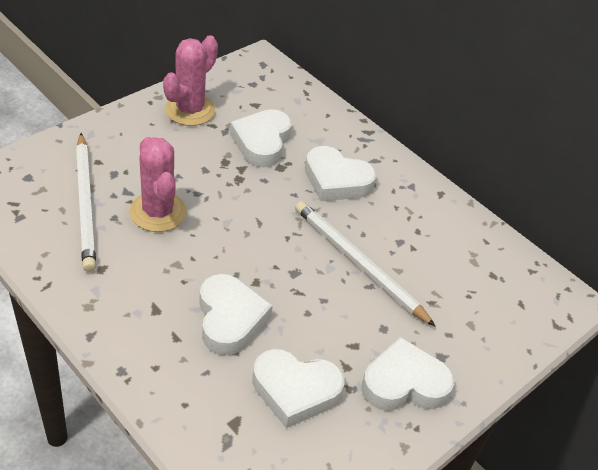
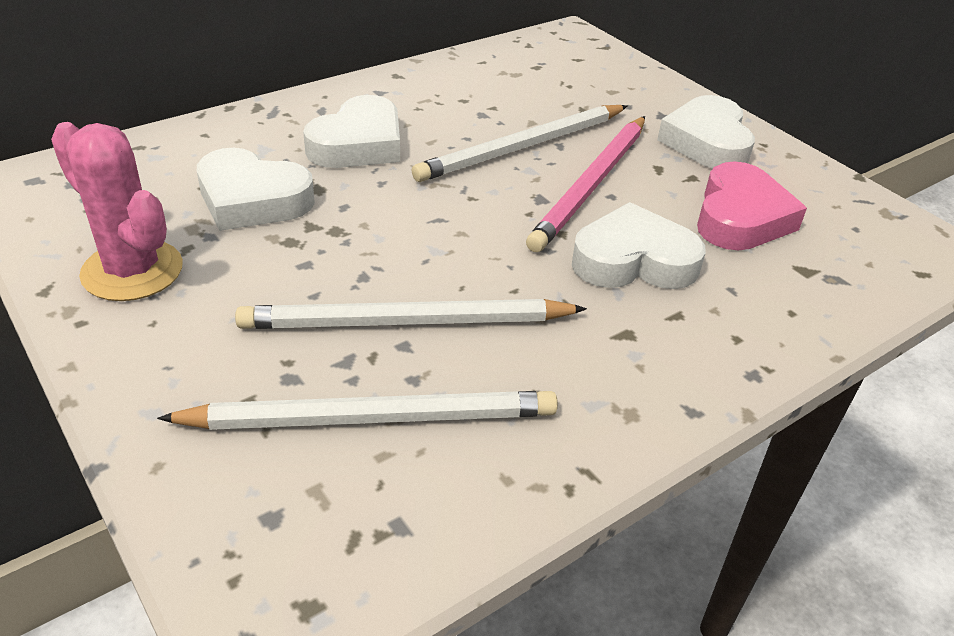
camera: 80 degrees left, 5 degrees down
pink cactus [129,137,187,232] -> white pencil [235,299,587,329]
white heart [252,349,344,428] -> pink heart [697,161,807,250]
none -> pink pencil [526,116,645,252]

